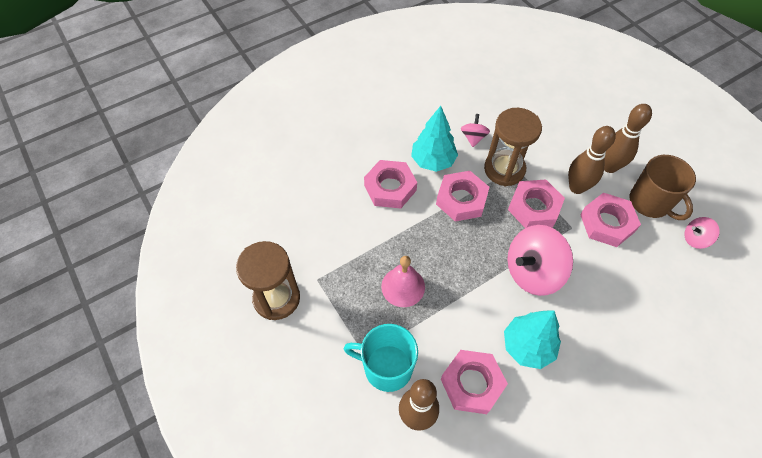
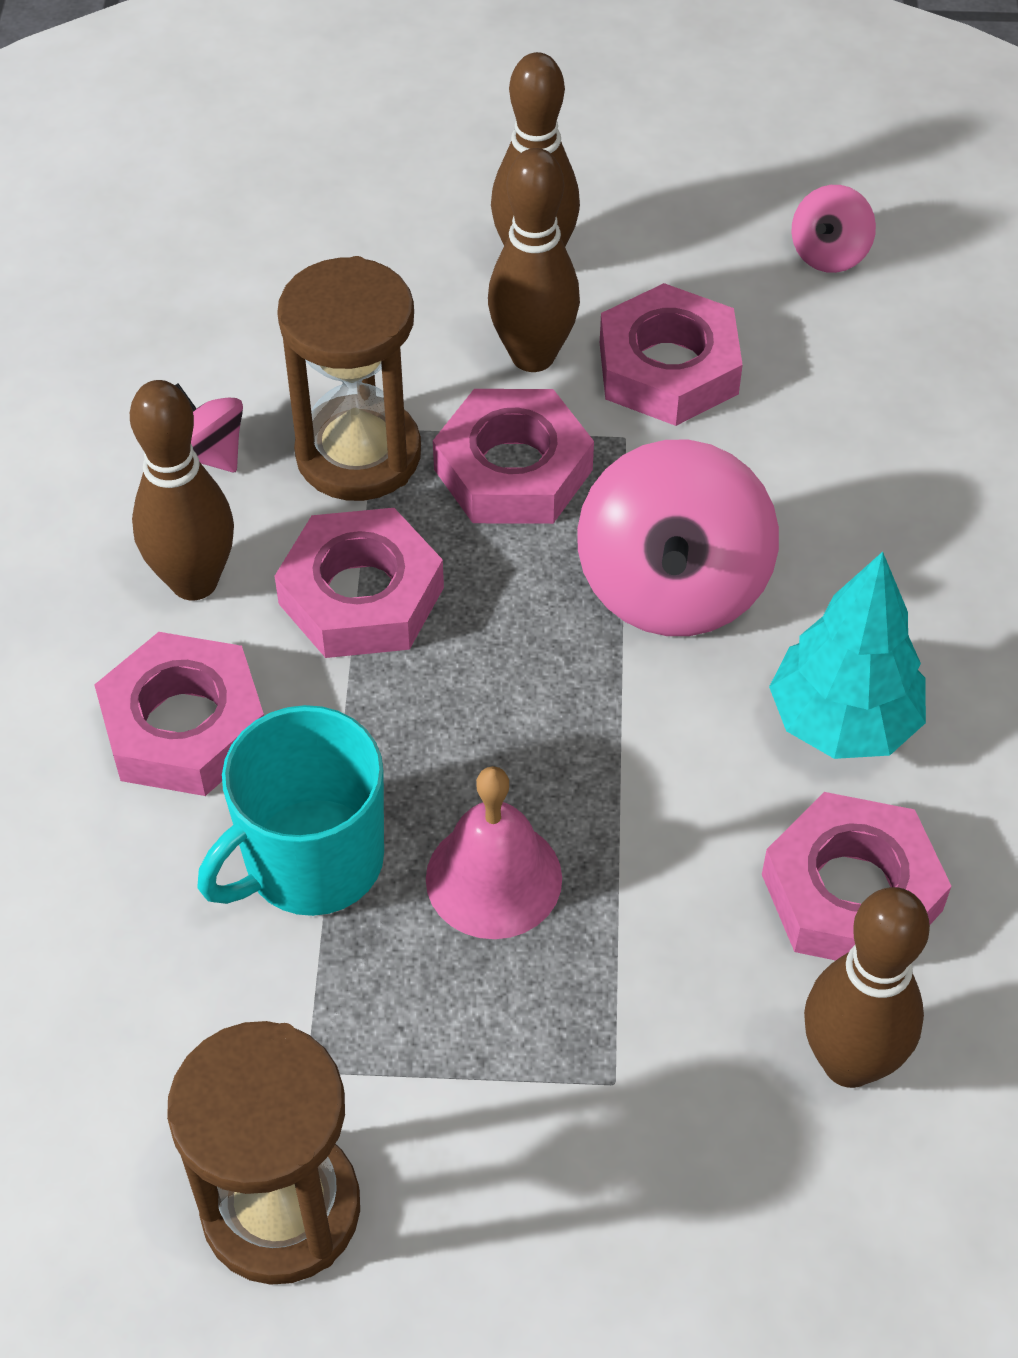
camera: 55 degrees left, 5 degrees down
turquoise mug [344,324,418,392] -> turquoise mug moved to [198,705,384,916]
turquoise tree [411,106,458,172] -> brown bowling pin [130,380,234,600]
brown mug [629,155,696,220] -> none

